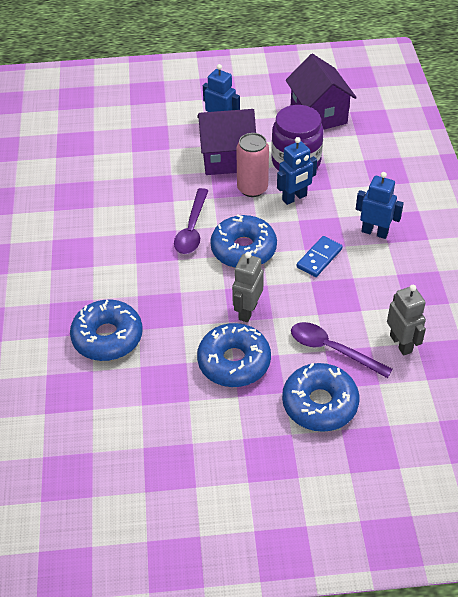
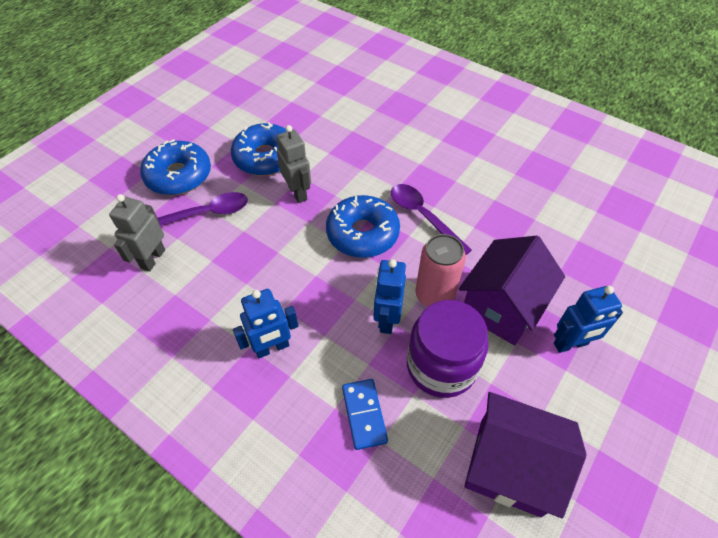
camera: 130 degrees right, 5 degrees up
blue donut [70,300,143,361] -> none
blue domino [297,236,343,277] -> blue domino moved to [342,379,388,450]
grey robot [387,285,426,356] -> grey robot turned 90 degrees clockwise [109,194,165,271]

